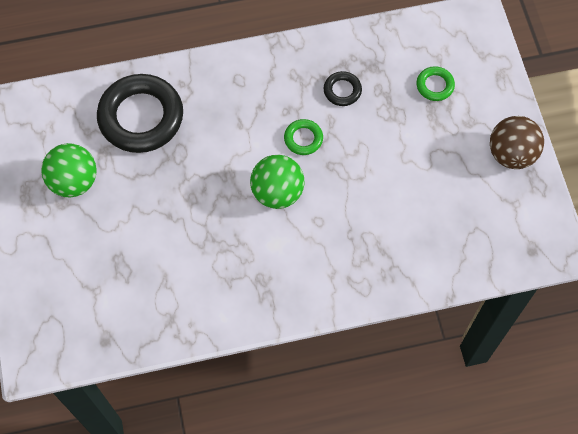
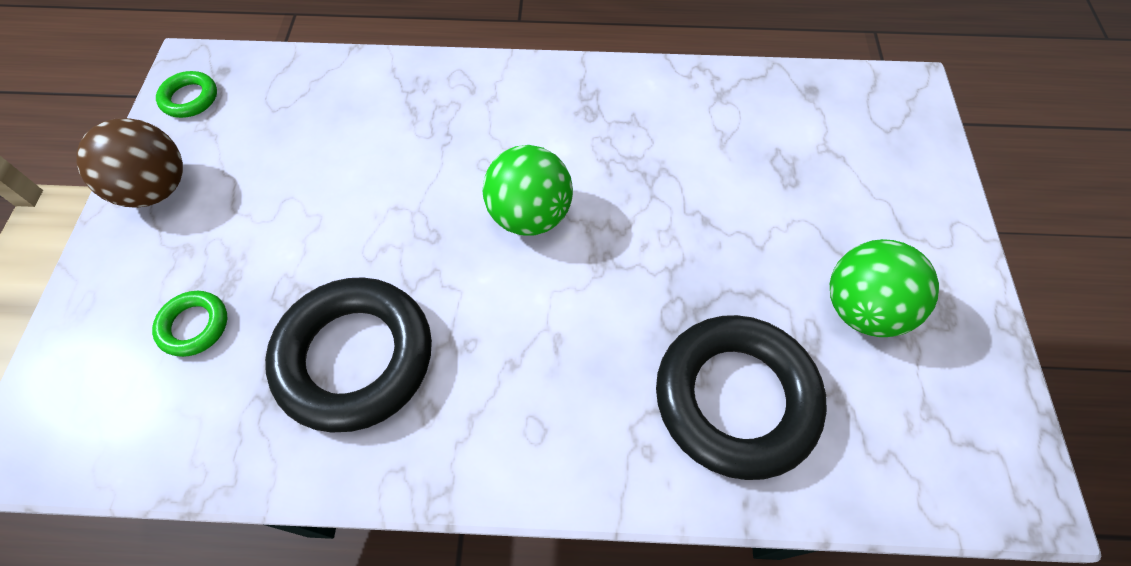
camera: 165 degrees left, 5 degrees down
green ring [284,119,323,155] -> green ring moved to [156,71,217,118]
black ring [324,71,362,106] -> black ring [265,277,432,433], size x2.21

